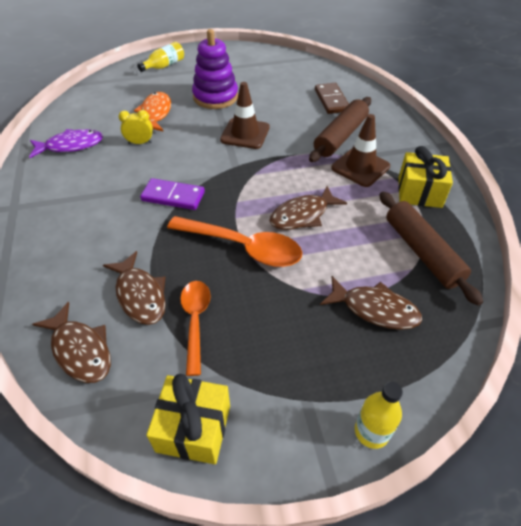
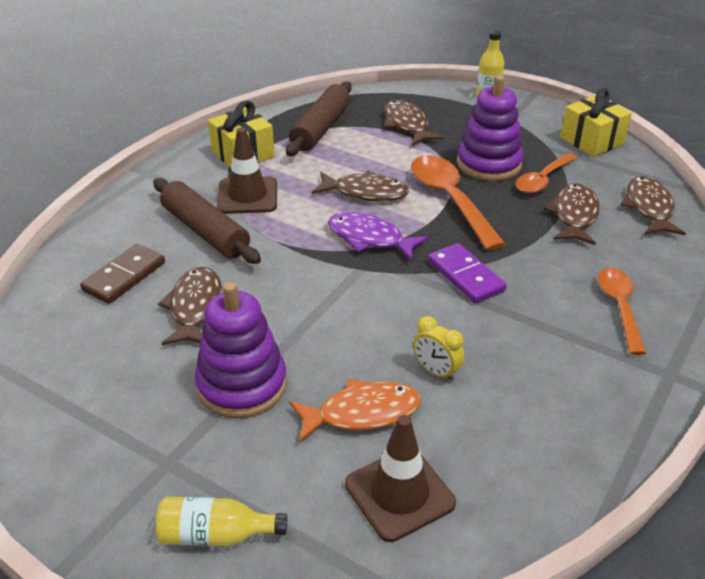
camera: 135 degrees left, 10 degrees down
purple fish [29,129,103,158] -> purple fish moved to [328,212,429,261]
orange fish [134,92,171,132] -> orange fish turned 150 degrees counterclockwise [289,379,421,443]
brown traffic cone [220,82,270,149] -> brown traffic cone moved to [345,415,456,542]
brown rolling pin [309,97,371,162] -> brown rolling pin turned 60 degrees clockwise [153,178,261,264]
none -> brown fish [158,267,222,345]
none -> purple stacking toy [457,75,523,181]
none -> orange spoon [597,268,646,355]

